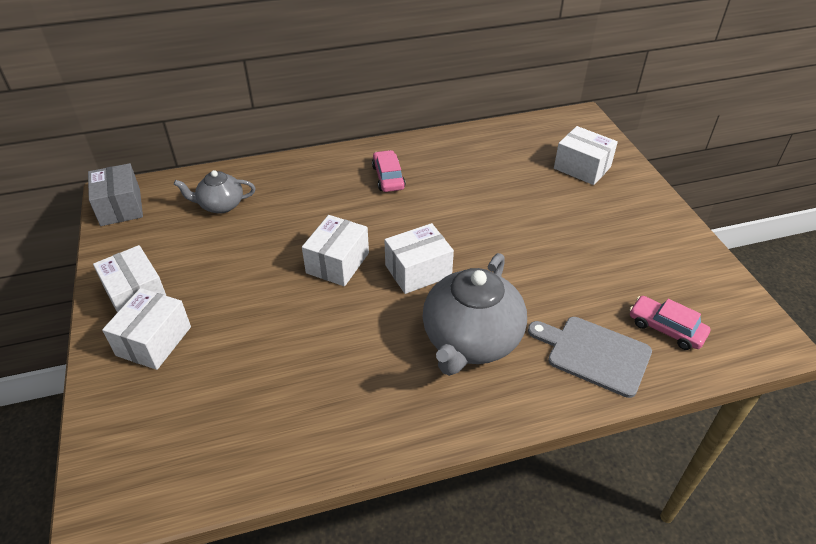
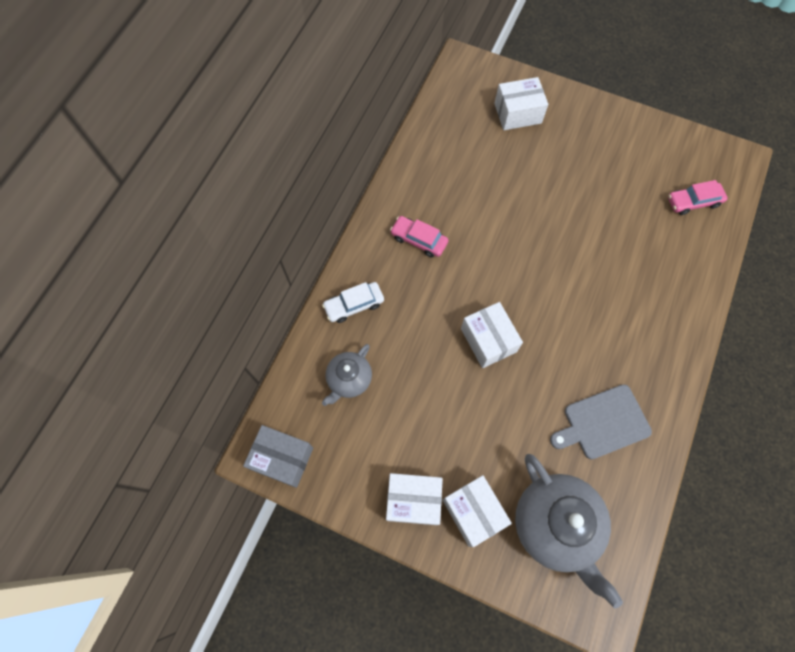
camera: 50 degrees left, 25 degrees up
white box [384,223,454,294] -> none
grey teapot [422,253,527,376] -> grey teapot moved to [515,454,623,609]
grey cutting board [528,317,652,398] -> grey cutting board moved to [550,384,652,459]
none -> white car [322,282,384,323]

